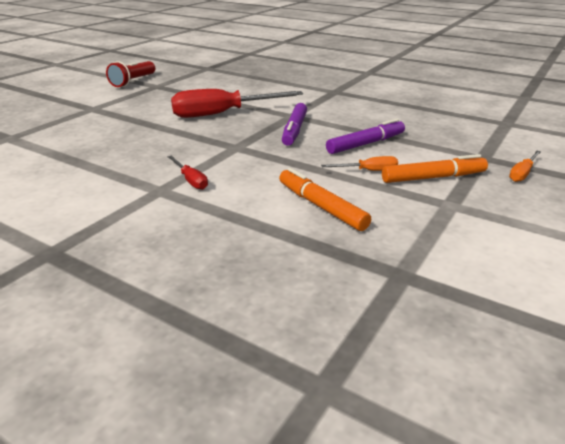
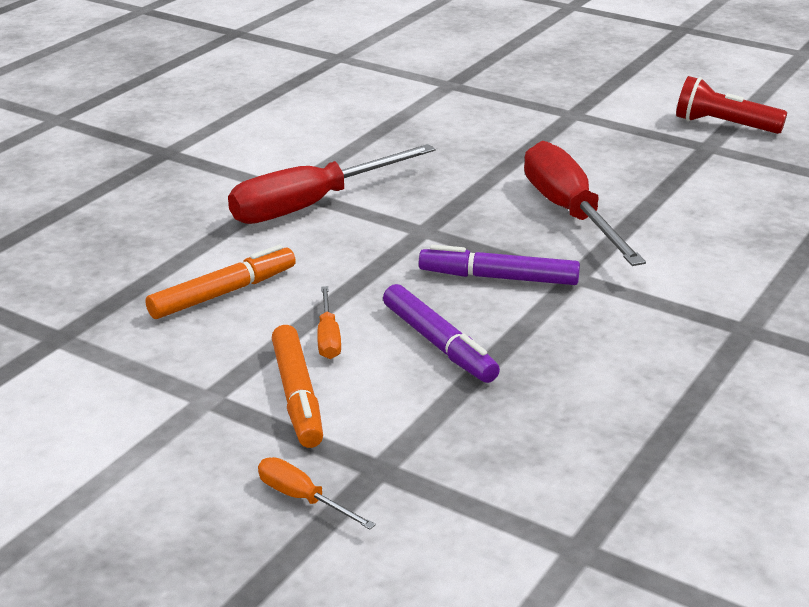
camera: 90 degrees right, 0 degrees up
red screwdriver [167,155,208,190] -> red screwdriver [228,144,436,224], size x2.24

